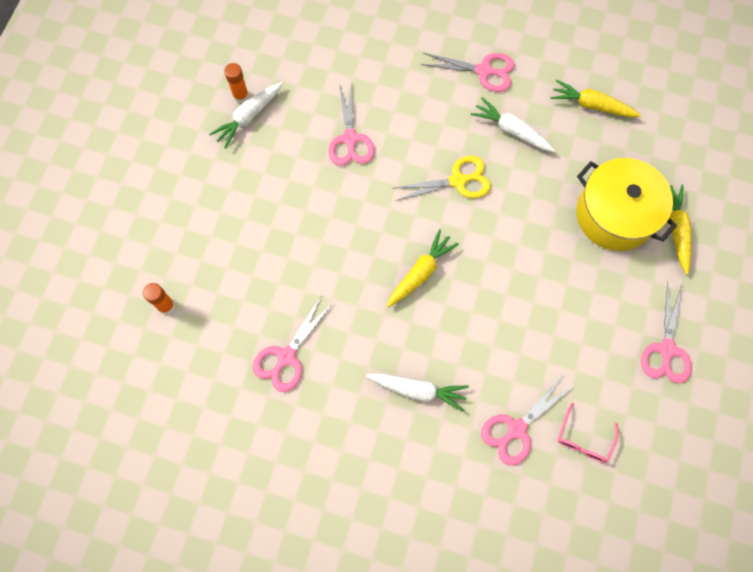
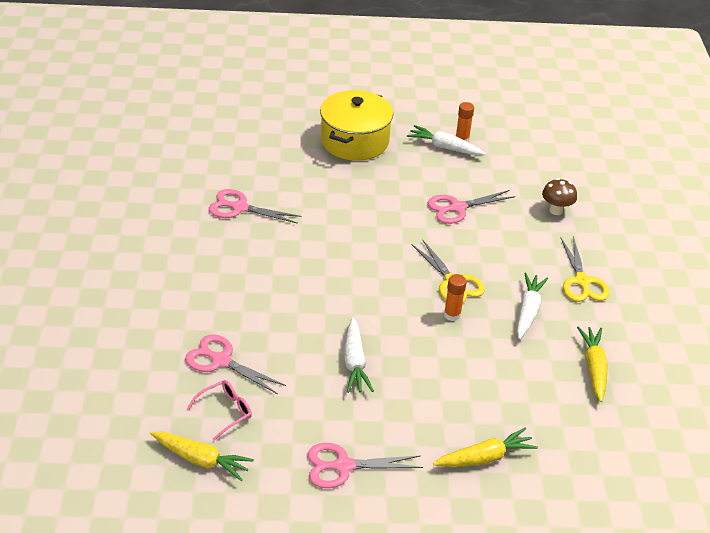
camera: 70 degrees right, 30 degrees down
orange glue stick [143,283,175,314] -> orange glue stick moved to [444,274,467,321]
white carrot [366,373,469,412] -> white carrot moved to [344,318,374,393]
yellow carrot [387,229,459,307] -> yellow carrot moved to [150,432,254,481]
pink scissors [421,53,515,92] -> yellow scissors [561,236,610,302]
pink glasses [558,403,619,463] -> pink glasses turned 135 degrees clockwise [187,380,252,441]
yellow pot [576,158,677,251] -> yellow pot moved to [320,90,393,161]
none -> brown mushroom [542,178,577,215]

